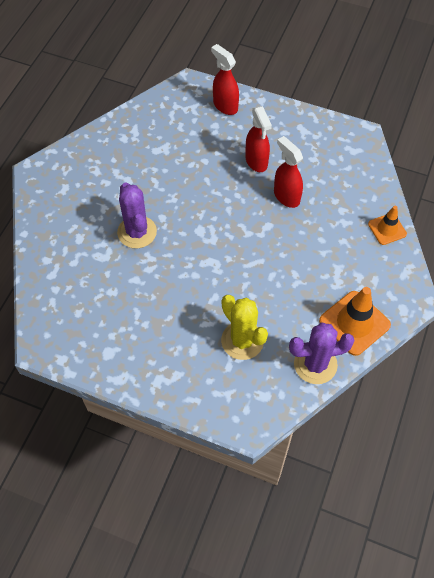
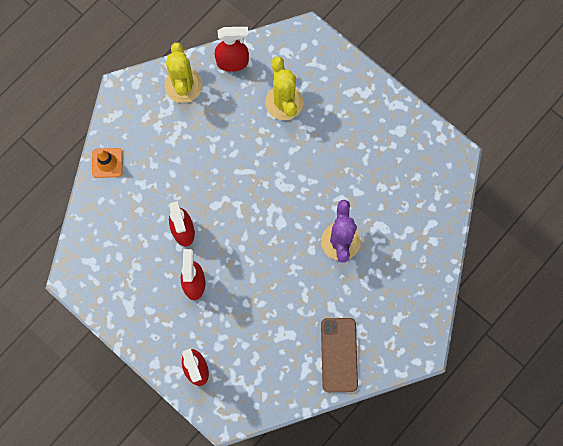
camera: 160 degrees left, 15 degrees up
purple cactus [289,322,355,384] -> red spray bottle [214,27,249,72]
orange traffic cone [319,287,391,356] -> yellow cactus [164,42,202,103]
none -> brown phone [321,318,358,392]

